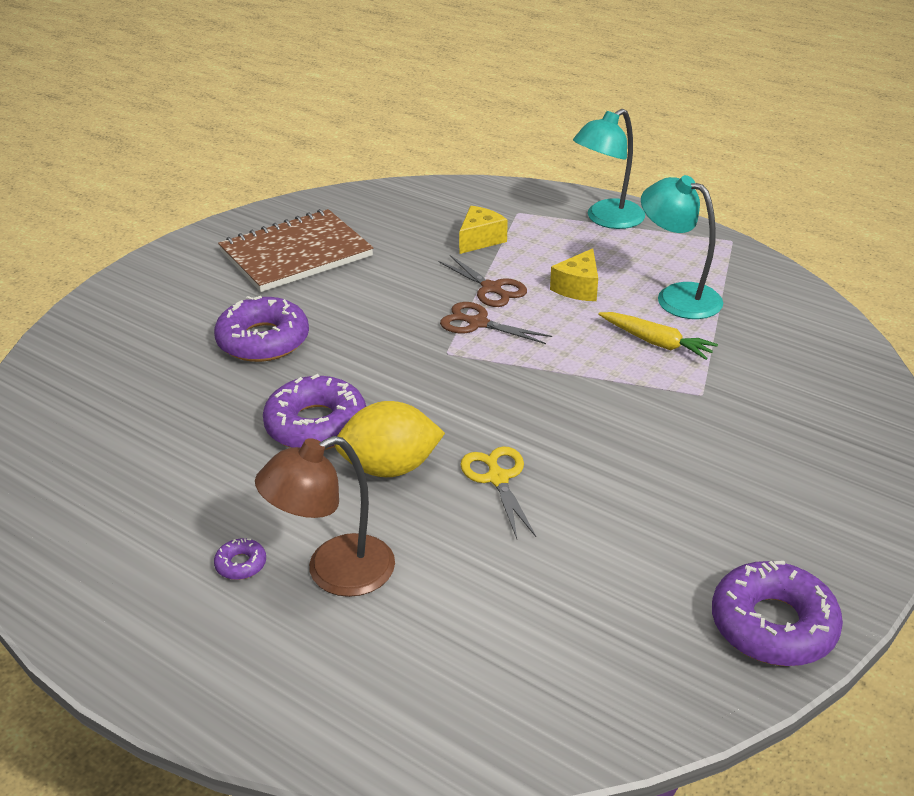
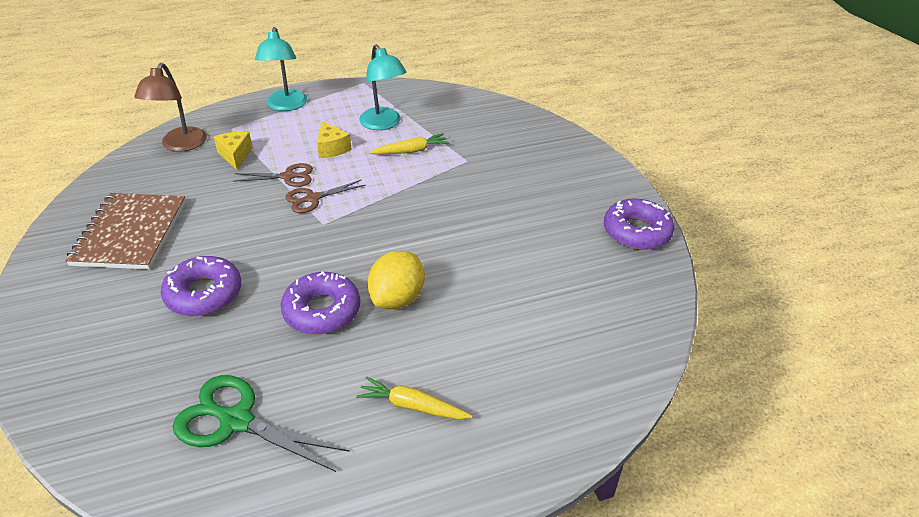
camera: 55 degrees left, 5 degrees up
purple donut [214,538,266,580] -> yellow carrot [356,376,472,419]
brown lamp [255,436,395,597] -> brown lamp moved to [134,63,207,152]
yellow scissors [460,446,536,539] -> none
turquoise lamp [641,175,723,319] -> turquoise lamp turned 105 degrees counterclockwise [359,44,407,130]
none -> green scissors [173,375,350,472]

